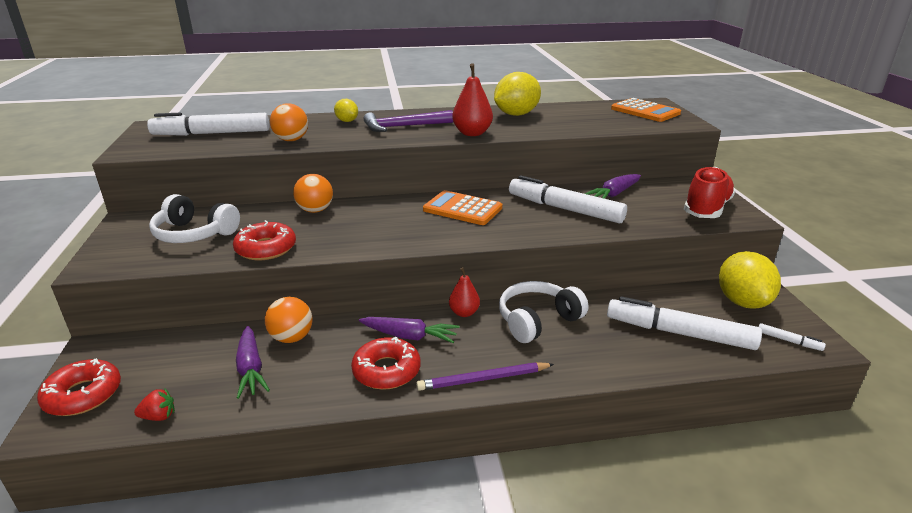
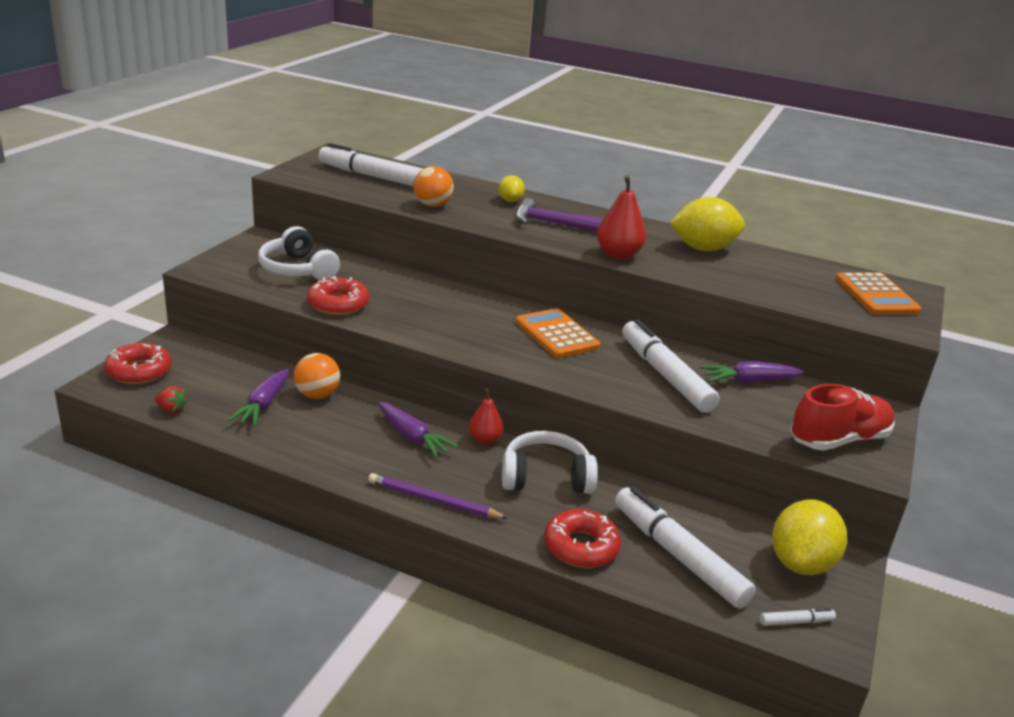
camera: 30 degrees right, 0 degrees up
orange ball [293,174,333,213] -> none
red donut [351,337,420,390] -> red donut moved to [544,509,621,568]
white marker [759,323,826,351] -> white marker turned 75 degrees counterclockwise [760,608,836,626]

